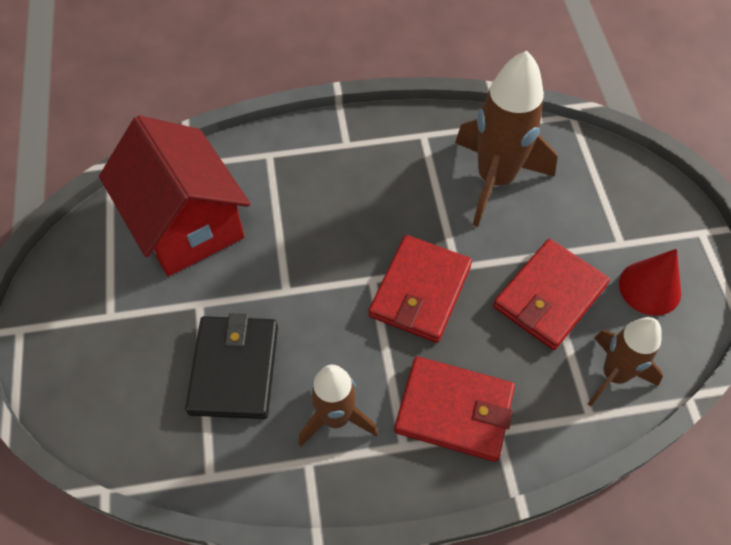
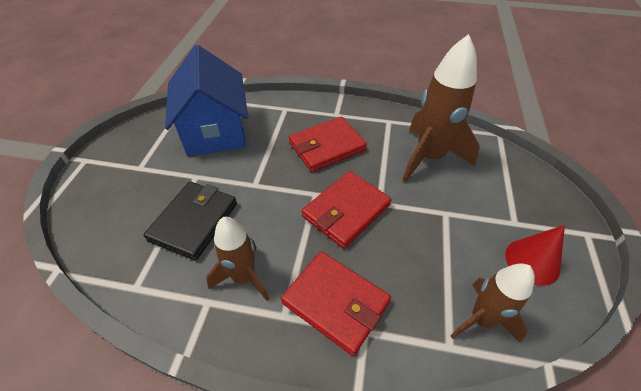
camera: 20 degrees right, 10 degrees down
red house [99,115,251,276] -> blue house [165,45,248,156]
red wallet [493,239,610,350] -> red wallet moved to [289,117,367,172]

